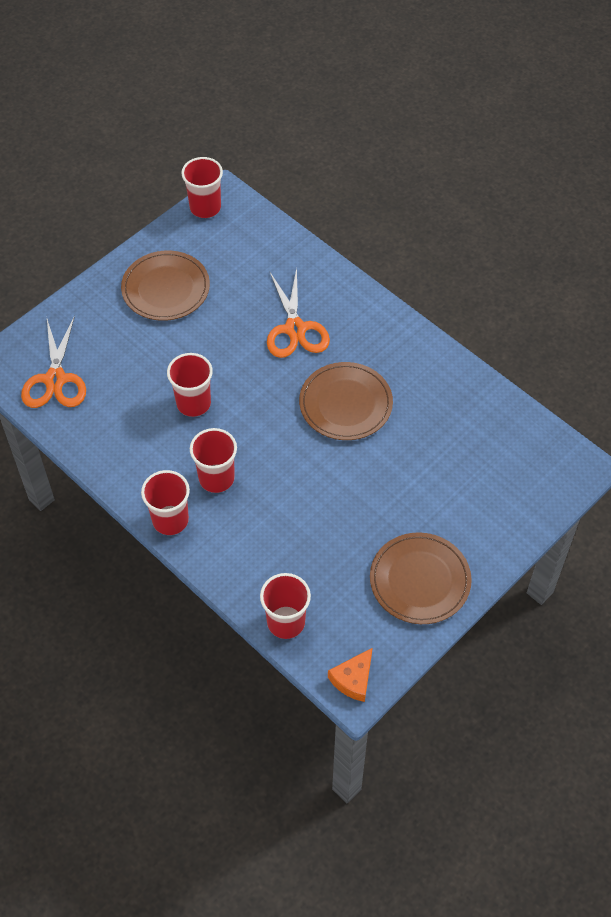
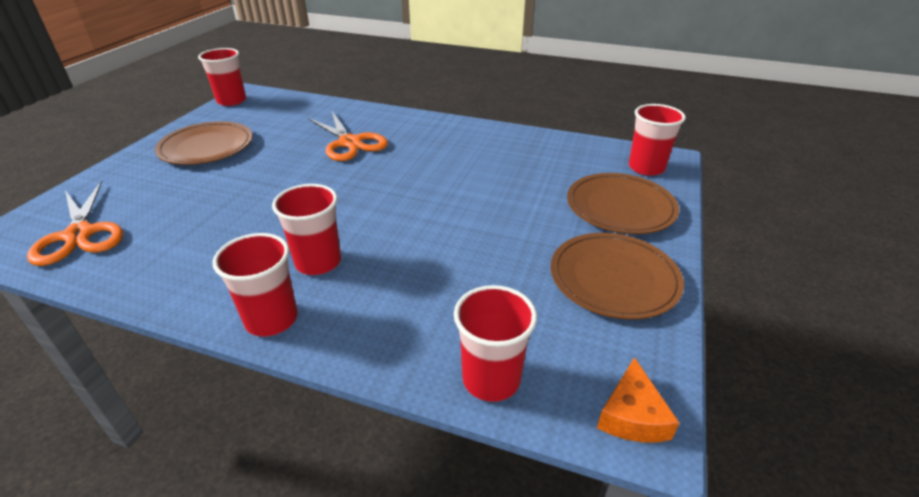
camera: 25 degrees left, 20 degrees down
red cup [167,353,213,417] -> red cup moved to [629,104,686,176]
brown plate [299,362,393,440] -> brown plate moved to [567,173,679,234]

